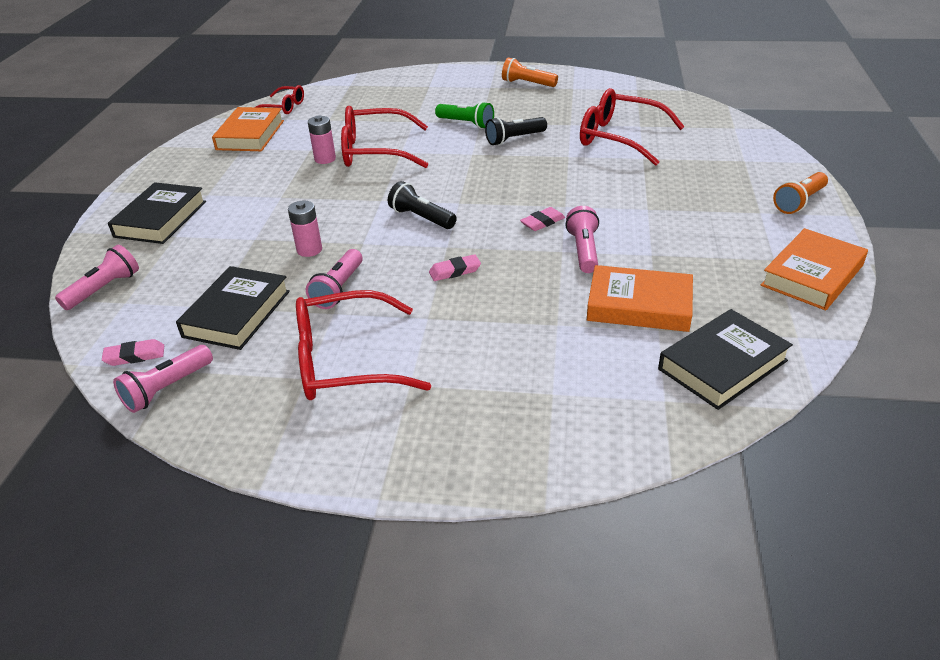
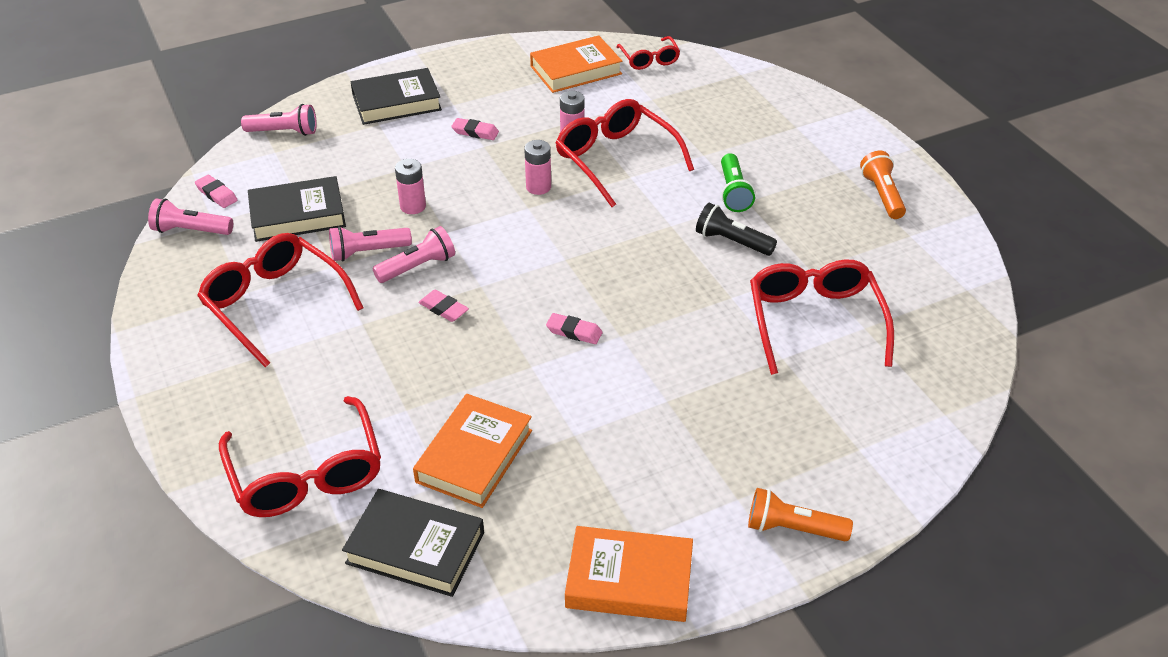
camera: 55 degrees right, 5 degrees up
black flashlight [388,181,457,229] -> none
pink flashlight [565,206,599,273] -> pink flashlight moved to [373,226,455,283]
orange book [587,265,693,332] -> orange book turned 45 degrees clockwise [413,394,532,508]
none -> red glasses [219,396,381,517]
none -> pink eraser [451,118,499,140]
none -> pink battery [524,140,551,195]

